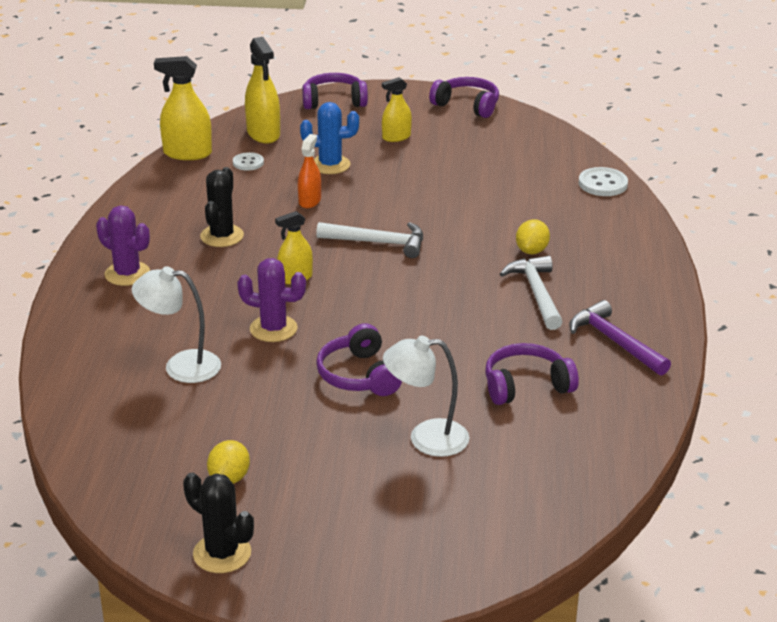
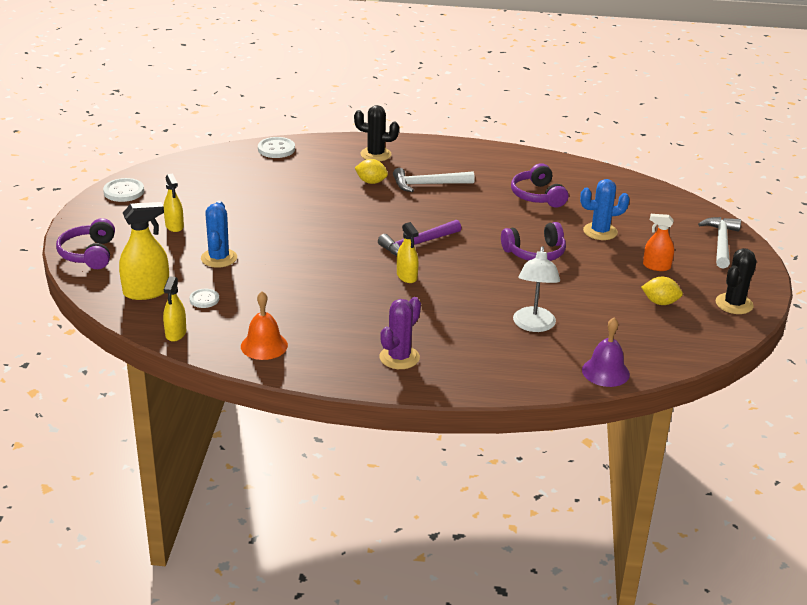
camera: 90 degrees left, 0 degrees up
yellow spray bottle [154,56,212,160] -> yellow spray bottle [163,276,186,342], size x0.63
black cactus [200,167,244,247] -> black cactus moved to [354,105,399,161]
purple cactus [237,258,306,342] -> none
orange spray bottle [298,134,321,208] -> orange spray bottle moved to [643,214,674,271]
white hammer [316,222,423,258] -> white hammer moved to [698,217,741,268]
white lamp [383,335,470,457] -> blue cactus [580,179,630,240]
purple headphones [429,77,499,118] -> white button [103,178,144,202]
purple hammer [569,300,671,376] -> purple hammer moved to [378,220,461,256]
none -> orange bell [241,291,288,360]
none -> purple bell [582,318,630,387]

